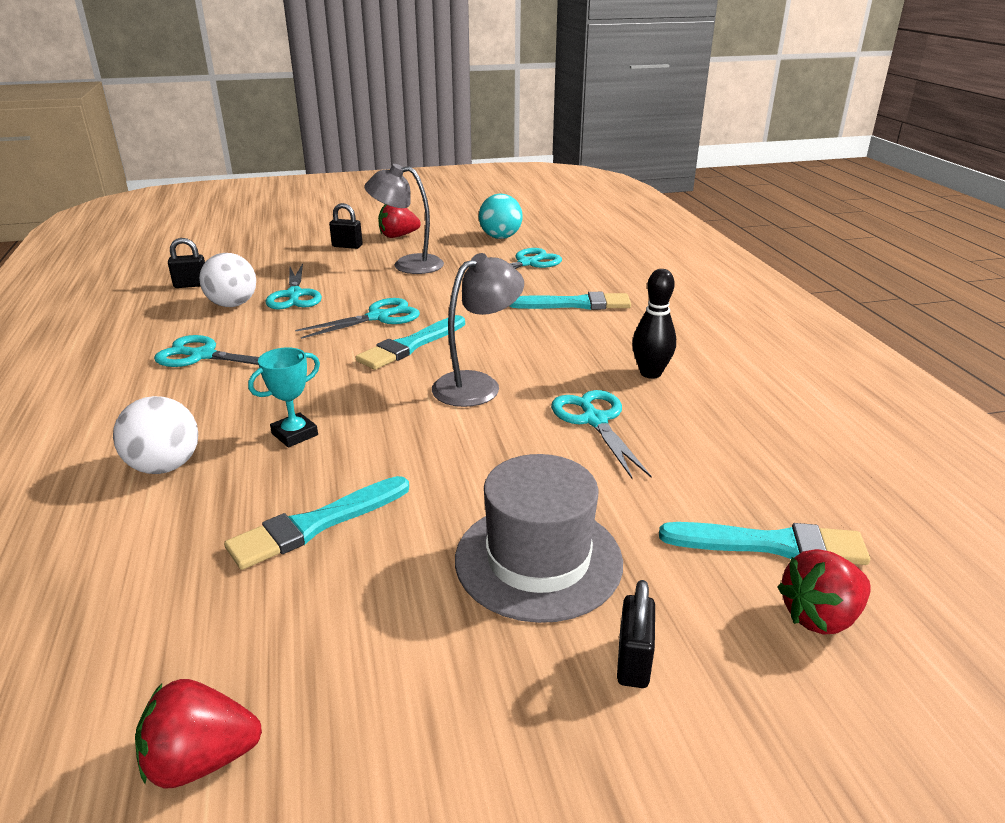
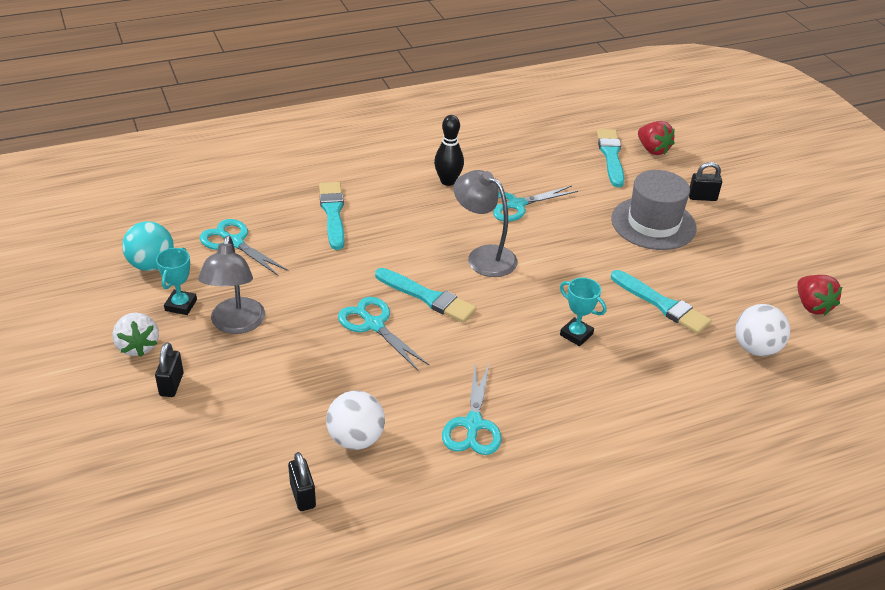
camera: 100 degrees left, 10 degrees up
white ball [113,396,198,474] -> white ball moved to [735,304,790,356]
turquoise scissors [265,263,322,310] -> none
red strawberry [378,204,421,238] -> white strawberry [112,313,159,357]
none -> turquoise trophy [156,247,197,315]

